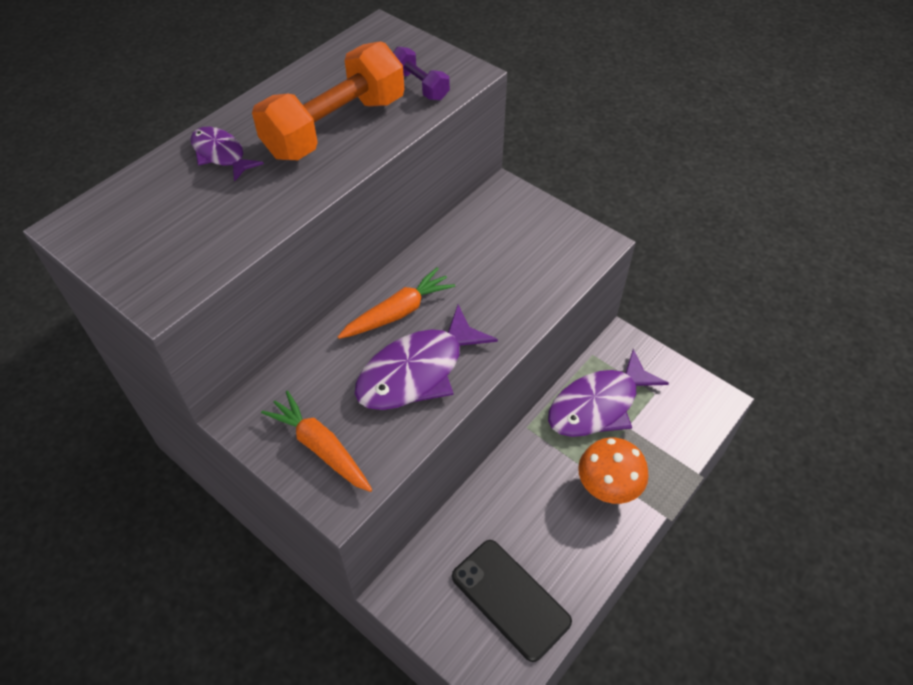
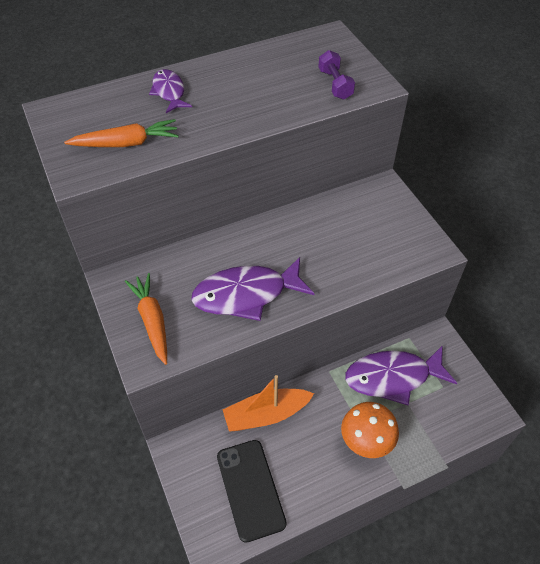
camera: 25 degrees right, 0 degrees up
orange dumbbell [252,41,404,160] -> none
orange carrot [338,267,455,339] -> orange carrot moved to [64,119,179,147]
none -> orange boat [223,375,314,431]

